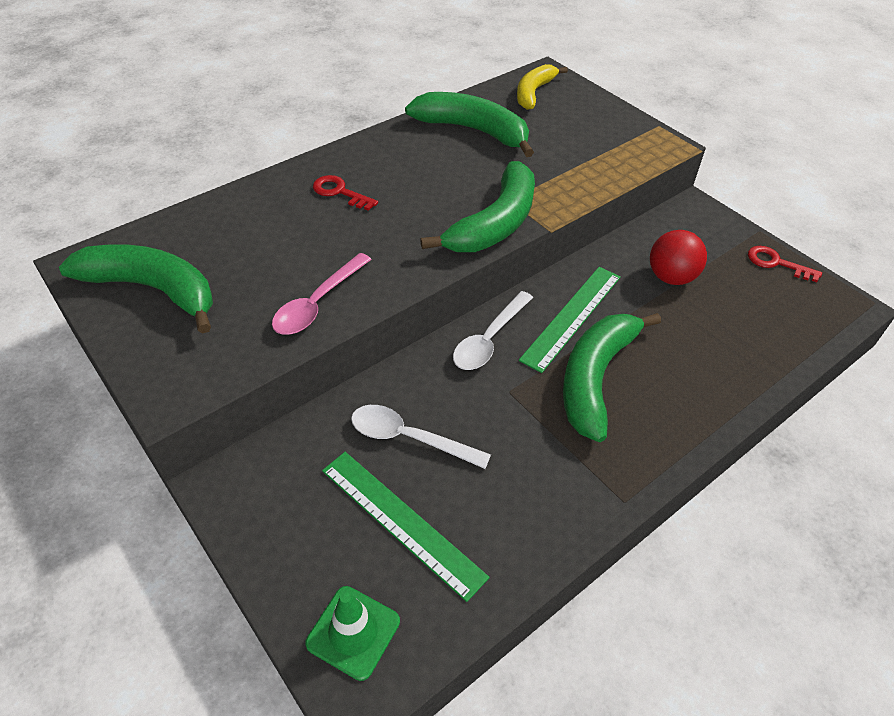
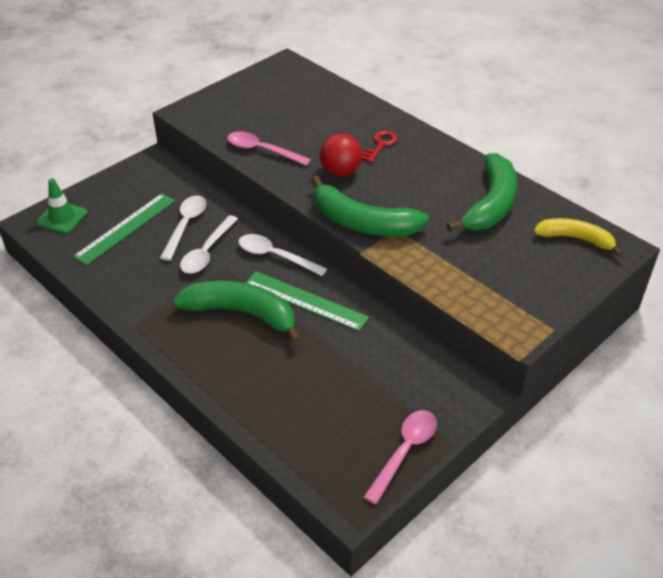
camera: 85 degrees right, 5 degrees down
green banana [59,244,213,334] -> none
red ball [650,230,707,285] -> red ball moved to [319,133,362,176]
red key [748,246,822,282] -> pink spoon [363,410,437,505]
none -> white spoon [180,215,238,274]

